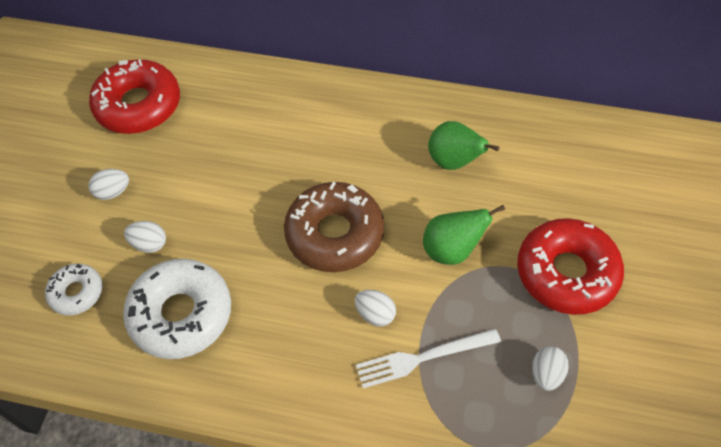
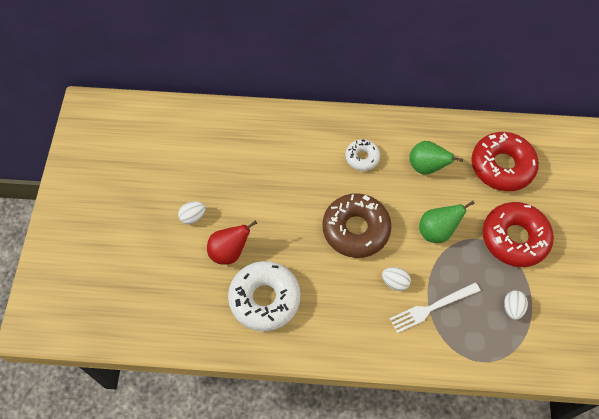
camera: 10 degrees left, 5 degrees up
white donut [45,264,103,315] -> white donut moved to [345,139,380,171]
red donut [89,59,180,134] -> red donut moved to [471,132,539,191]
white egg [124,221,166,253] -> red pear [207,221,257,265]

